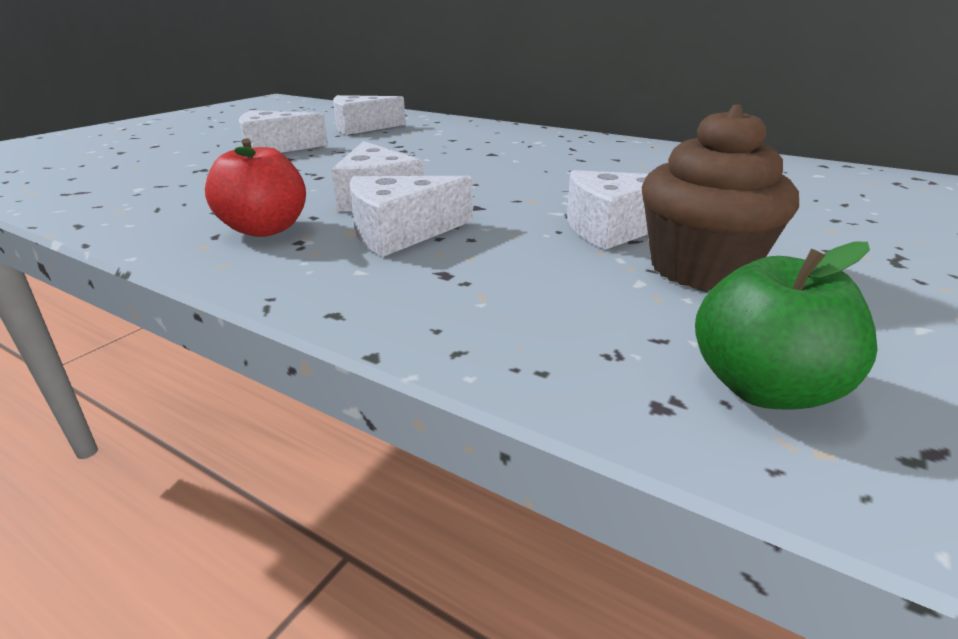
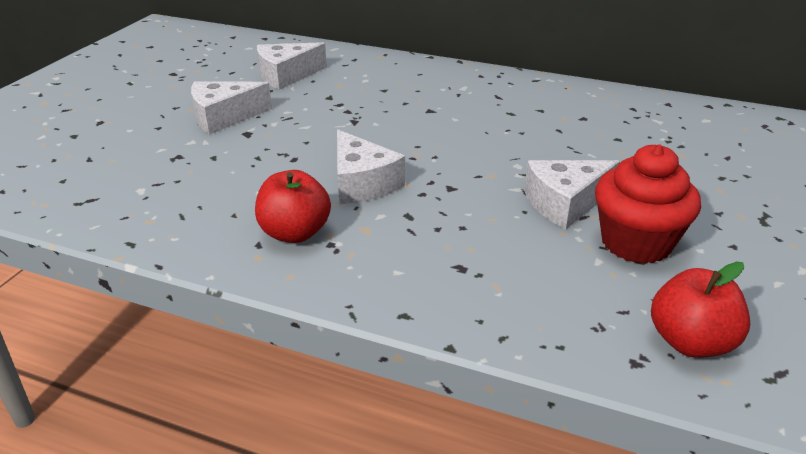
camera: 10 degrees left, 5 degrees up
white cheese [350,176,473,257] -> none
brown cupcake [642,104,799,290] -> red cupcake [595,144,701,264]
green apple [695,242,878,410] -> red apple [651,262,750,358]

